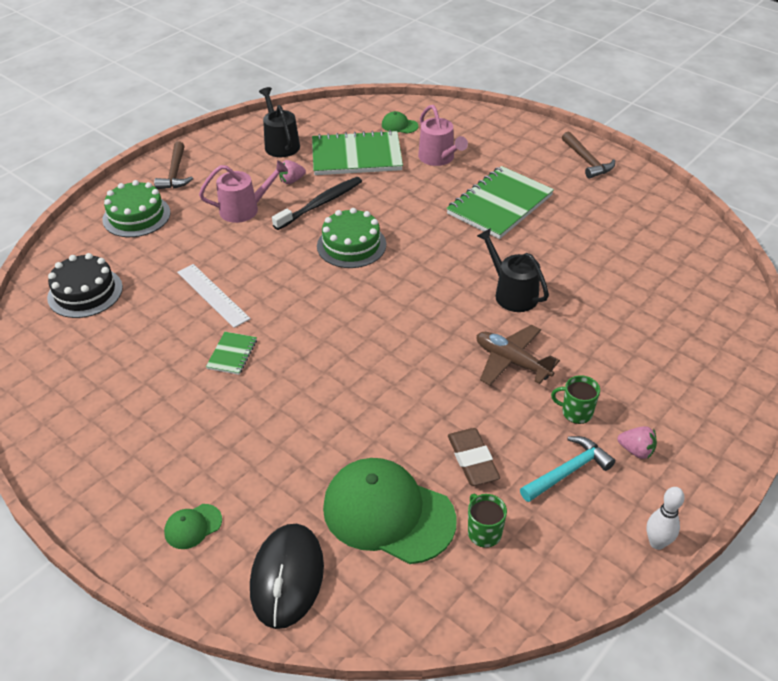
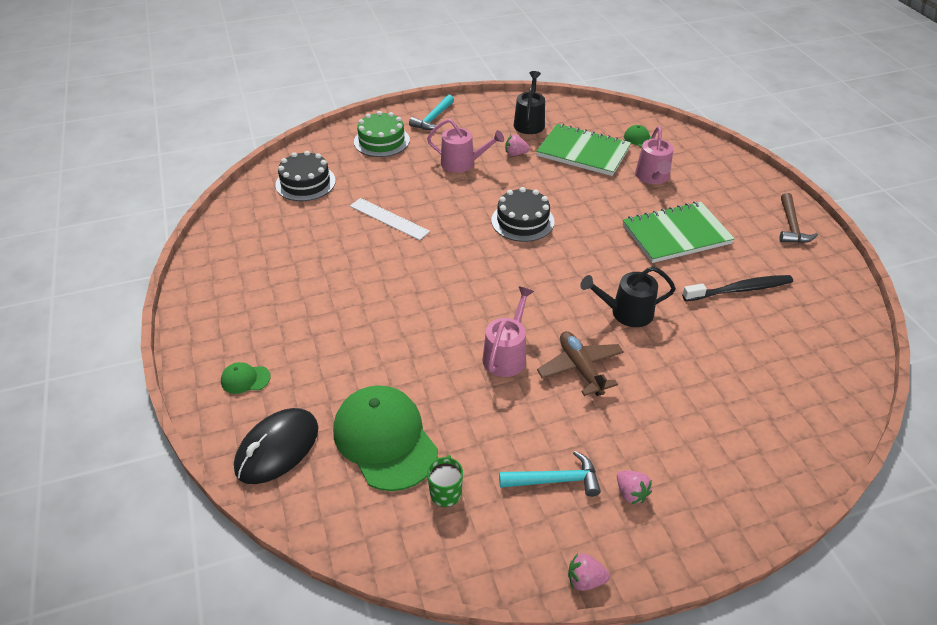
camera: 30 degrees right, 0 degrees up
brown hammer [154,141,193,189] -> turquoise hammer [409,95,454,130]
white ruler [177,264,251,328] -> white ruler turned 45 degrees counterclockwise [350,198,430,240]
green notebook [206,332,257,375] -> none
black toothbrush [272,177,362,230] -> black toothbrush moved to [682,275,793,301]
green cake [317,208,386,268] -> black cake [491,187,555,242]
brown eraser [448,428,500,486] -> none
black watering can [477,228,549,312] -> black watering can turned 90 degrees counterclockwise [580,266,676,327]
green mug [551,375,600,424] -> none
white bowling pin [647,487,684,550] -> pink strawberry [568,553,610,591]
none -> pink watering can [482,286,534,377]

